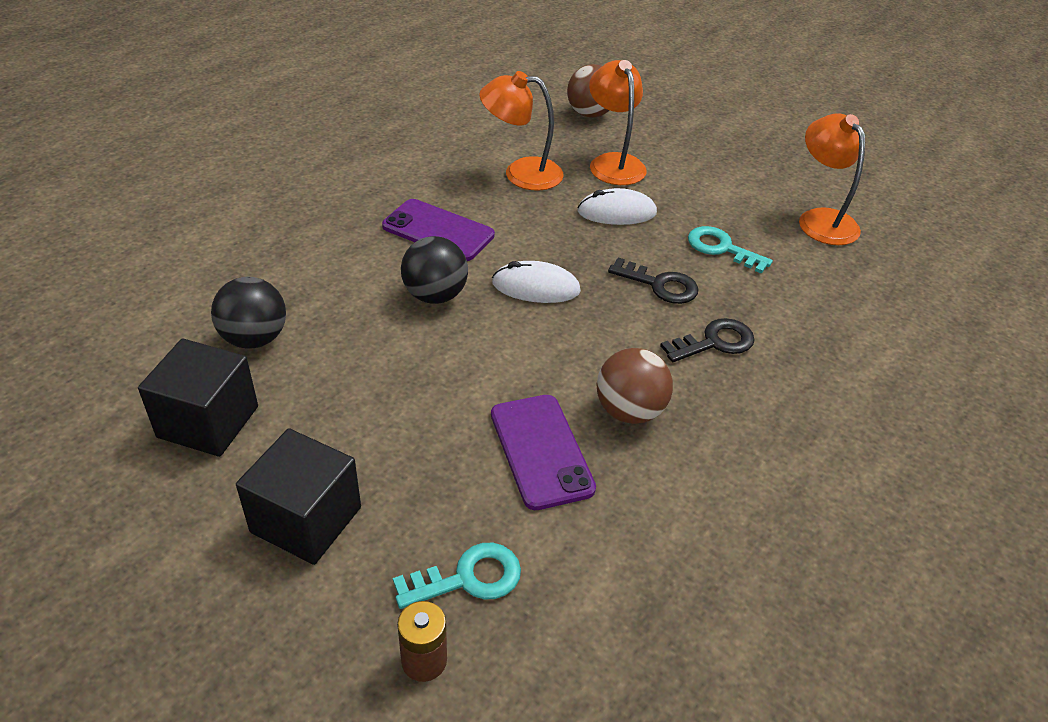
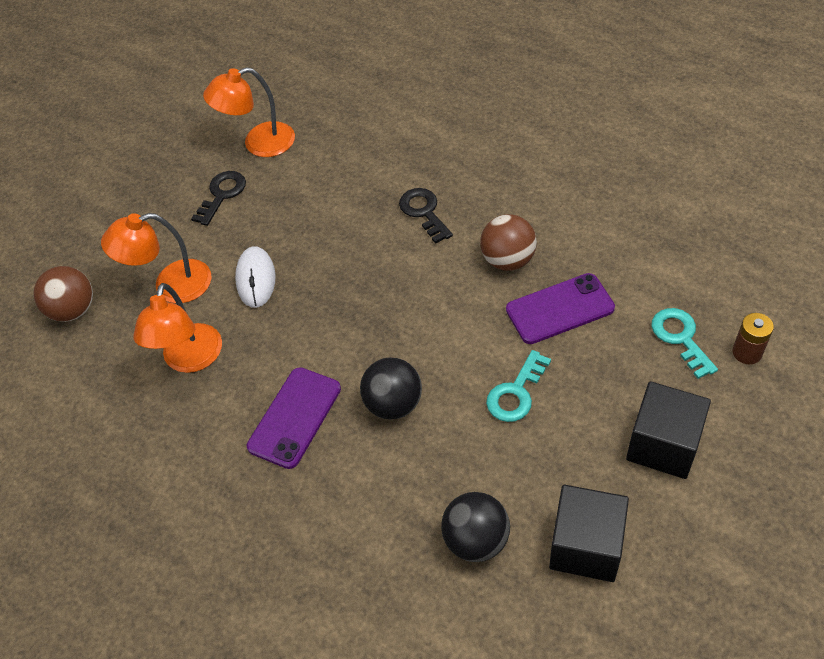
camera: 85 degrees left, 10 degrees up
white mouse [492,261,581,303] -> none
black key [608,257,698,304] -> black key moved to [191,171,246,226]
turquoise key [688,226,773,274] -> turquoise key moved to [486,350,551,422]

